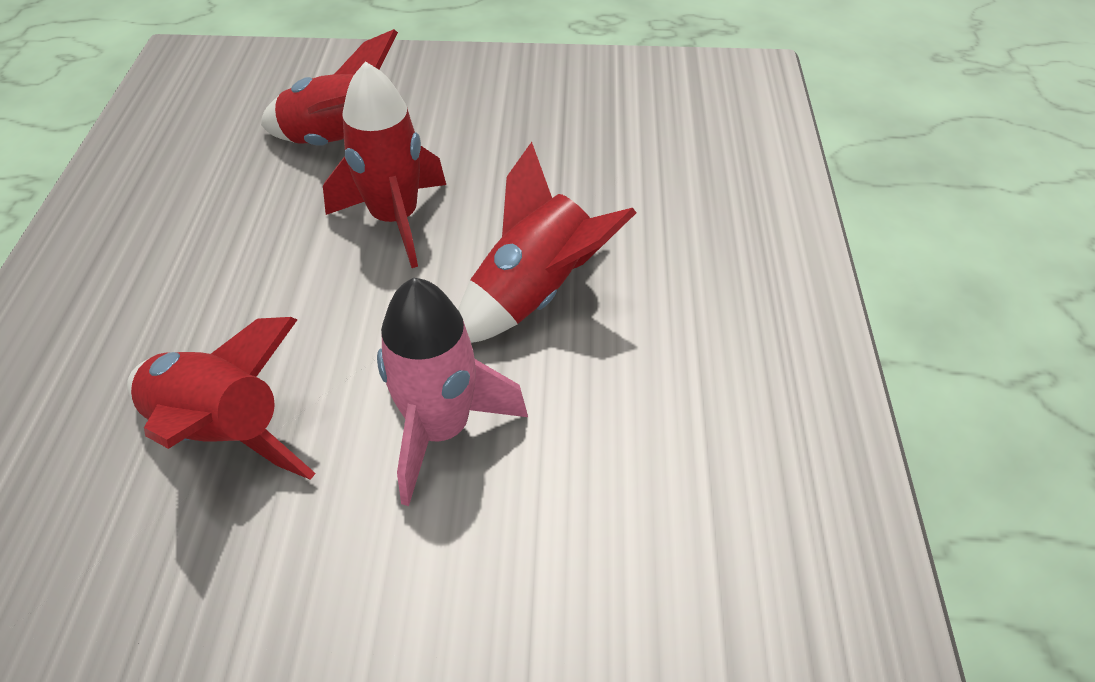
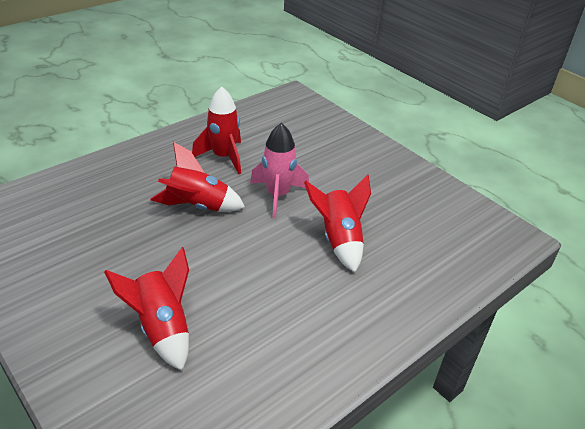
camera: 135 degrees left, 10 degrees down
red rocket [323,61,446,268] -> red rocket moved to [192,87,241,174]

